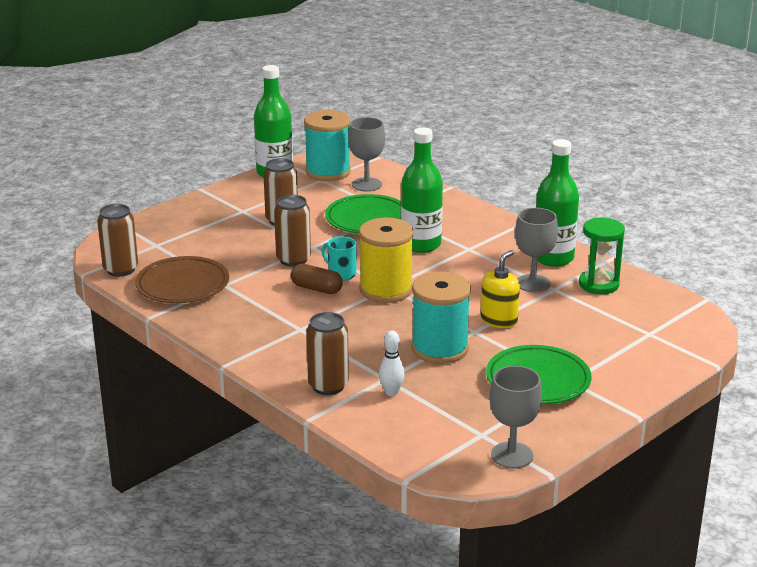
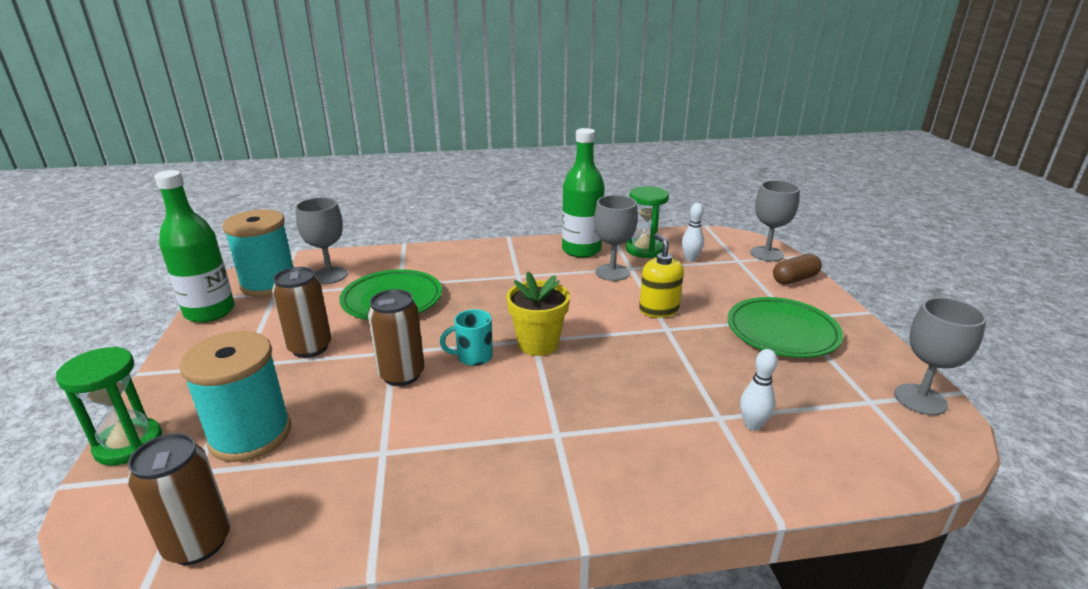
camera: 55 degrees left, 0 degrees up
brown plate [135,256,229,303] -> none
brown capsule [291,264,343,294] -> brown capsule moved to [773,254,822,285]
brown can [306,312,349,395] -> none
yellow spool [359,218,414,303] -> yellow flower pot [506,272,570,356]
green bottle [401,127,443,253] -> none
turquoise spool [411,271,471,364] -> turquoise spool moved to [179,331,291,462]
none -> green hourglass [56,346,162,466]
none -> white bowling pin [682,203,704,262]
none -> grey goblet [750,180,800,262]

